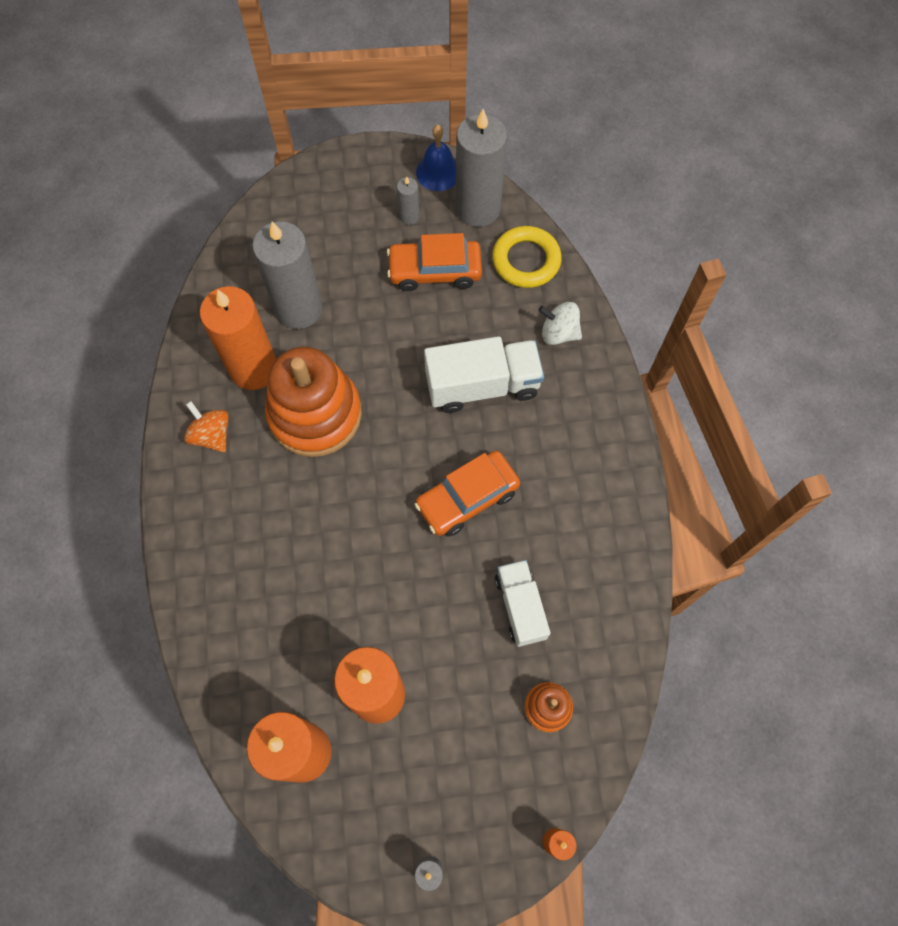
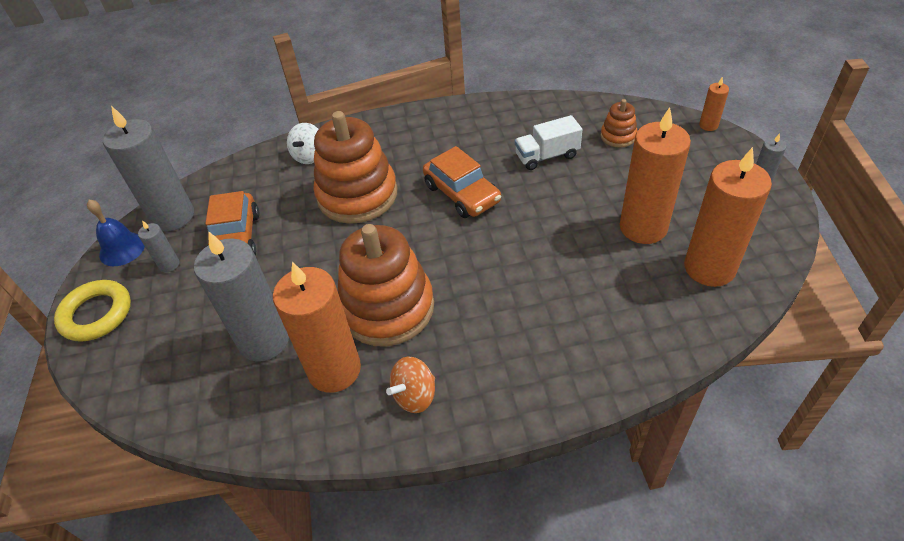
camera: 90 degrees left, 20 degrees down
white truck [424,336,544,413] -> orange stacking toy [314,111,397,224]
yellow ring [492,226,562,288] -> yellow ring moved to [54,280,131,342]

